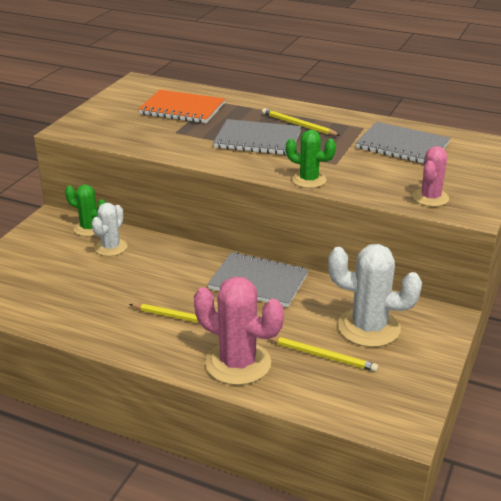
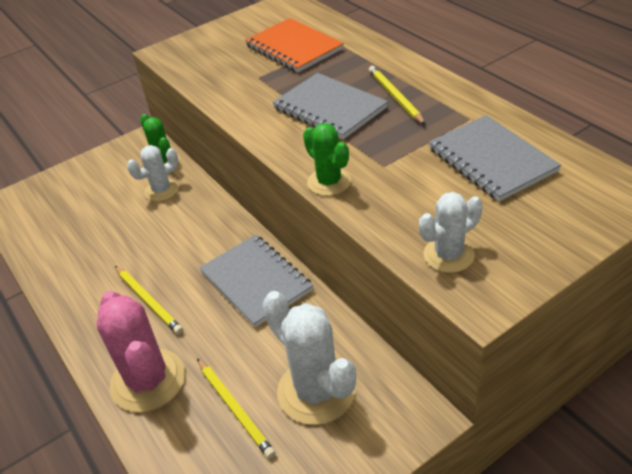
camera: 35 degrees right, 10 degrees up
pink cactus [413,146,449,207] -> white cactus [419,192,483,273]

